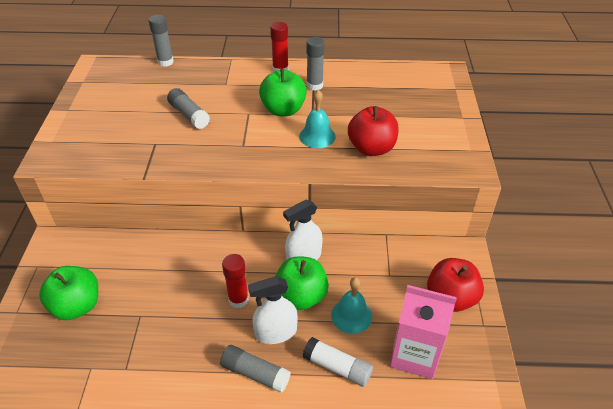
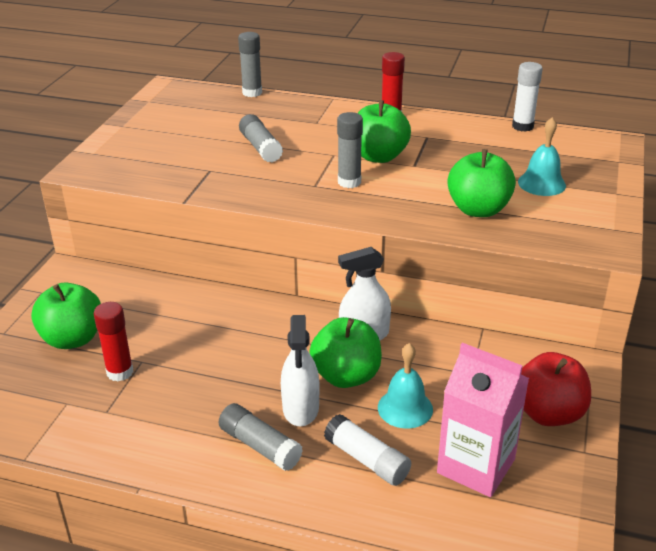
camera: 15 degrees right, 10 degrees down
red glue stick [222,254,249,308] -> red glue stick moved to [94,302,133,381]
white spray bottle [248,276,298,344] -> white spray bottle turned 90 degrees counterclockwise [281,315,320,426]
turquoise bell [299,90,336,148] -> turquoise bell moved to [518,117,566,196]
grey glue stick [306,37,325,91] -> grey glue stick moved to [337,112,363,188]
red apple [348,106,399,156] -> green apple [447,149,516,217]
none -> white glue stick [512,62,543,132]

